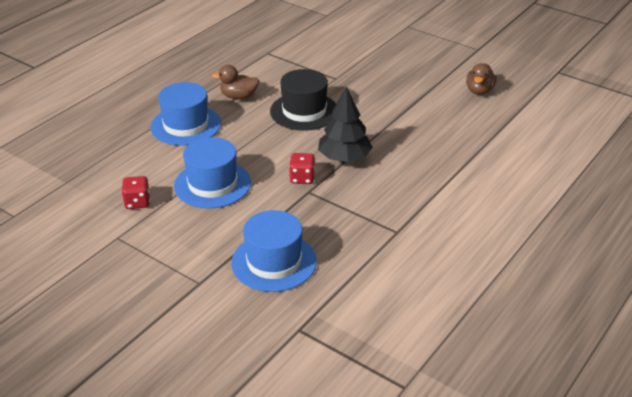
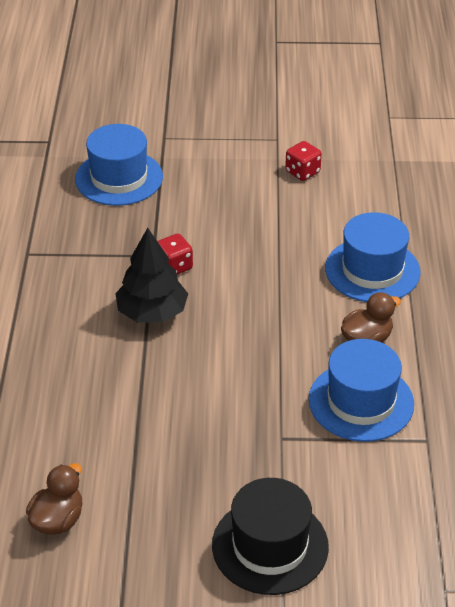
camera: 145 degrees right, 5 degrees up
blue hat [174,137,251,208] -> blue hat moved to [309,339,414,442]
black hat [270,69,336,131] -> black hat moved to [212,478,329,595]
brown duck [466,63,497,95] -> brown duck turned 45 degrees clockwise [26,463,82,535]

